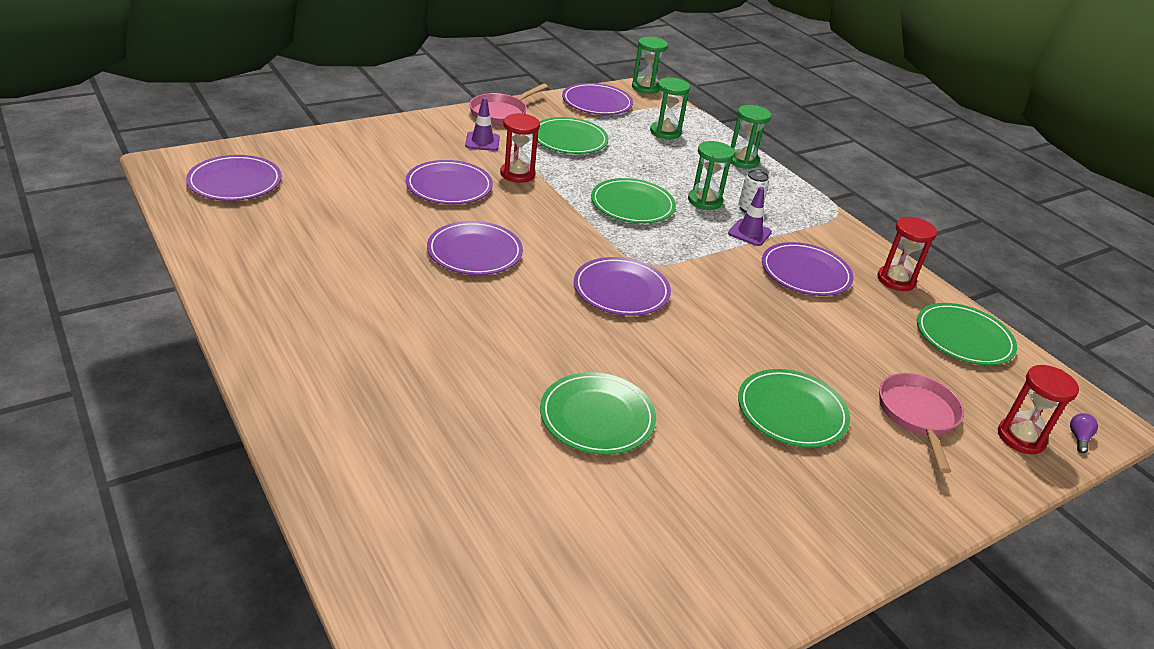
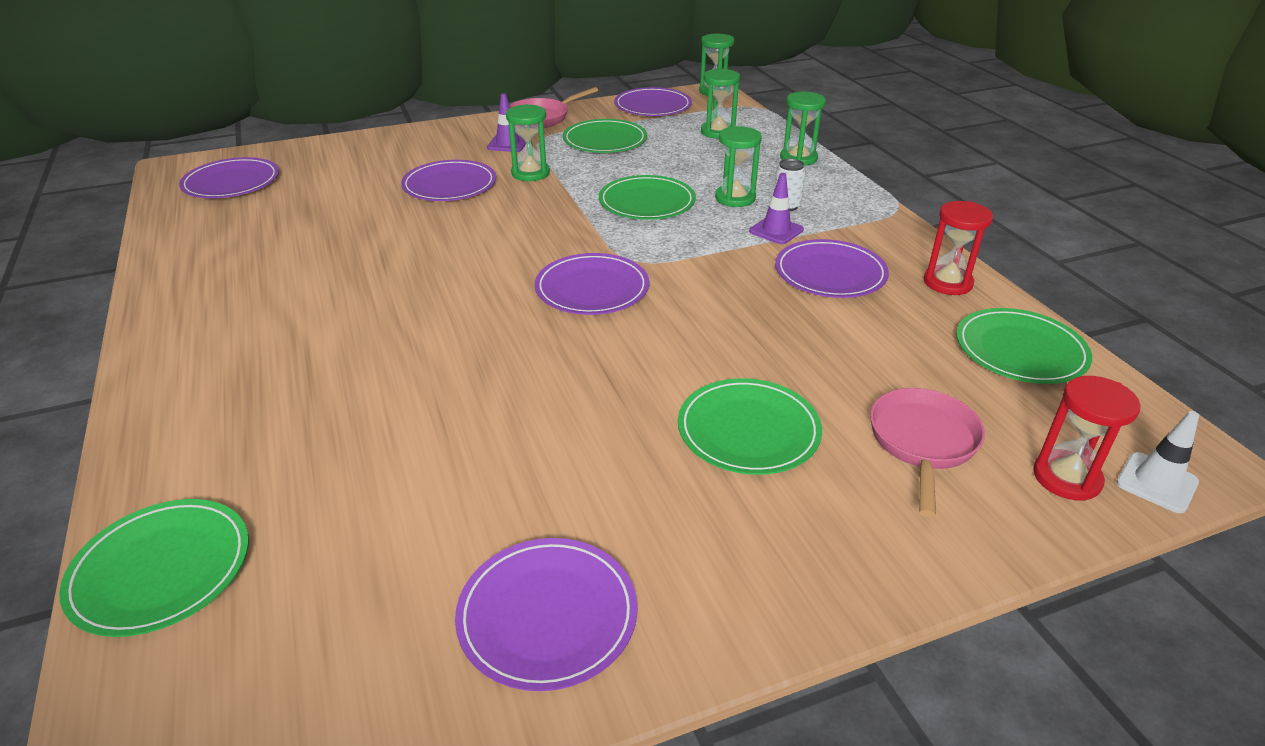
camera: 15 degrees right, 0 degrees up
purple plate [427,221,523,275] -> purple plate moved to [455,538,638,691]
red hourglass [500,113,540,183] -> green hourglass [506,104,550,181]
green plate [540,372,656,455] -> green plate moved to [59,499,249,637]
purple light bulb [1070,413,1098,453] -> white traffic cone [1116,411,1199,513]

